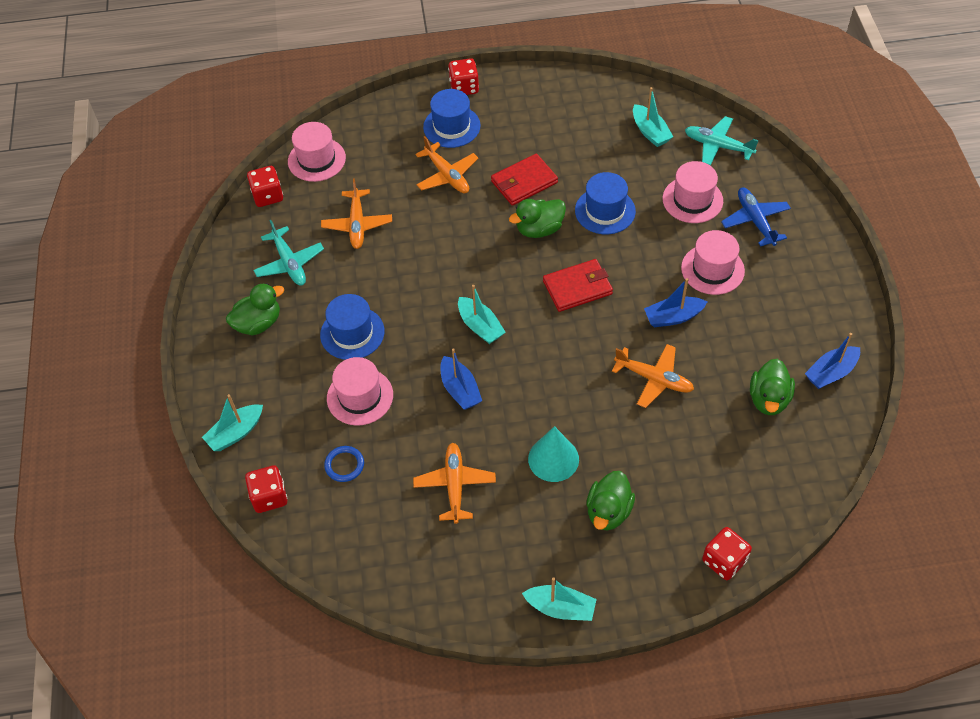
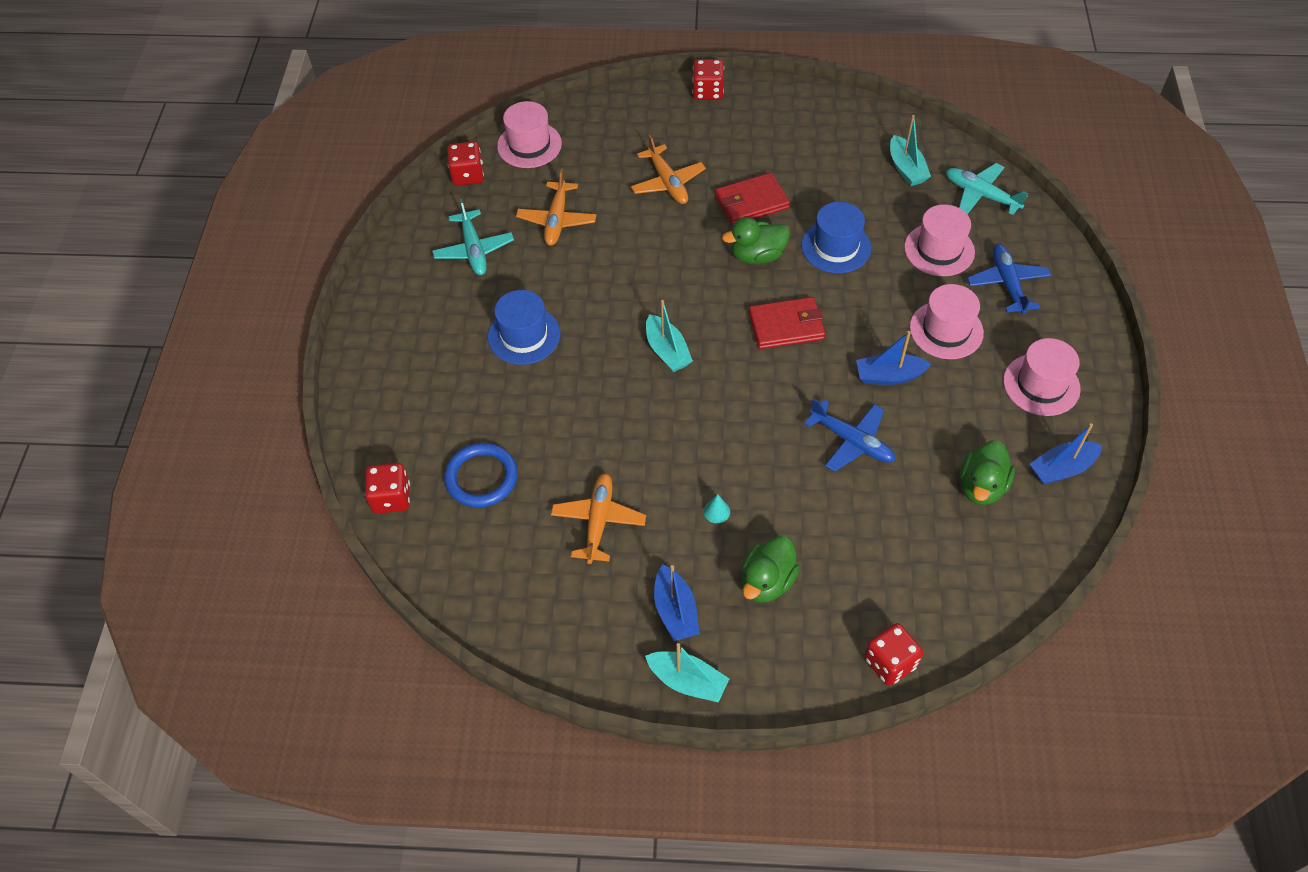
camera: 10 degrees right, 0 degrees up
turquoise boat [202,394,263,451] -> none
green duck [226,283,284,335] -> none
blue ring [324,446,364,482] -> blue ring [444,443,518,508], size x1.62
pink hat [327,357,393,426] -> pink hat moved to [1003,338,1081,416]
blue hat [423,89,480,148] -> none
blue boat [441,348,482,410] -> blue boat moved to [654,564,700,641]
turquoise cone [528,426,579,482] -> turquoise cone [704,494,730,523], size x0.45
orange plane [612,344,694,408] -> blue plane [804,398,895,472]

